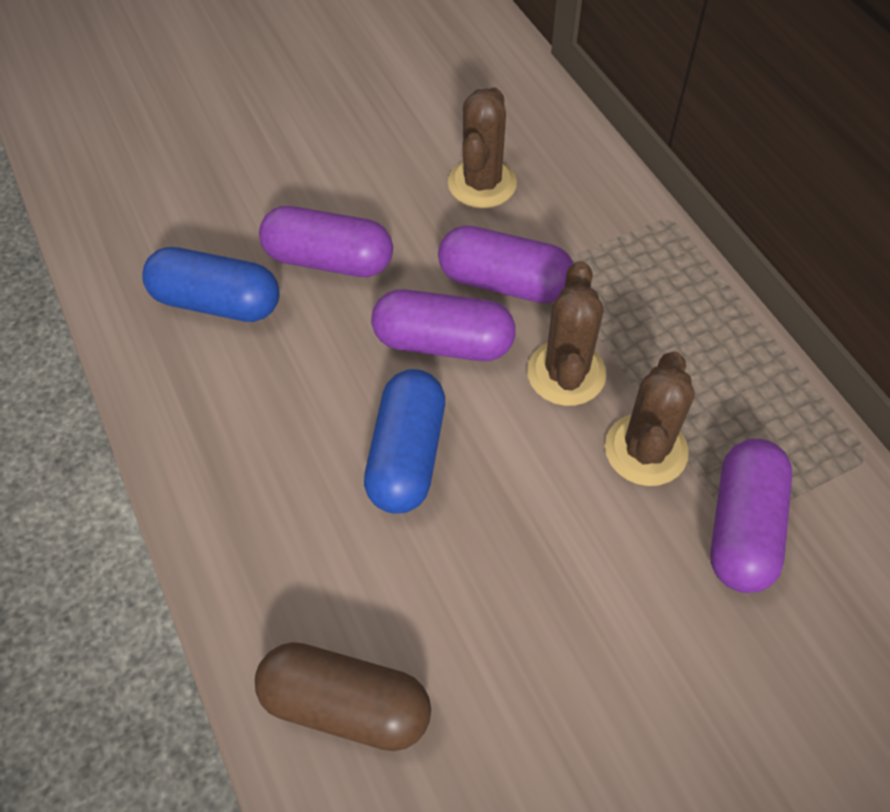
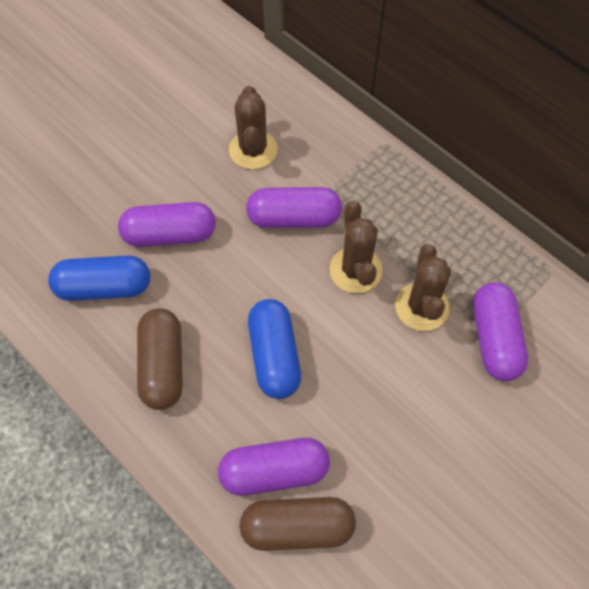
camera: 20 degrees left, 5 degrees up
purple capsule [371,289,516,361] -> purple capsule moved to [218,438,330,496]
none -> brown capsule [137,308,183,410]

